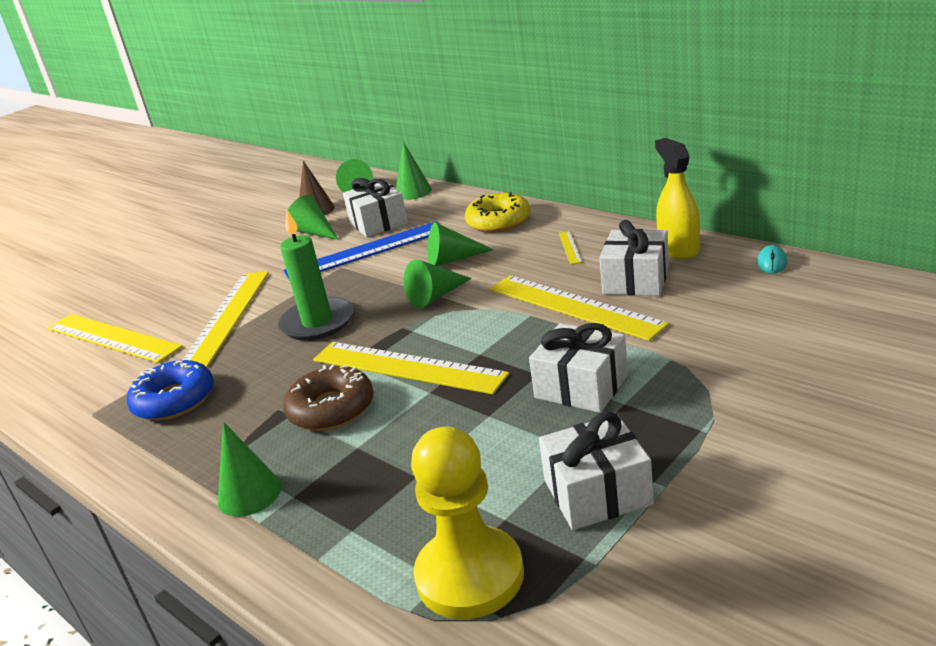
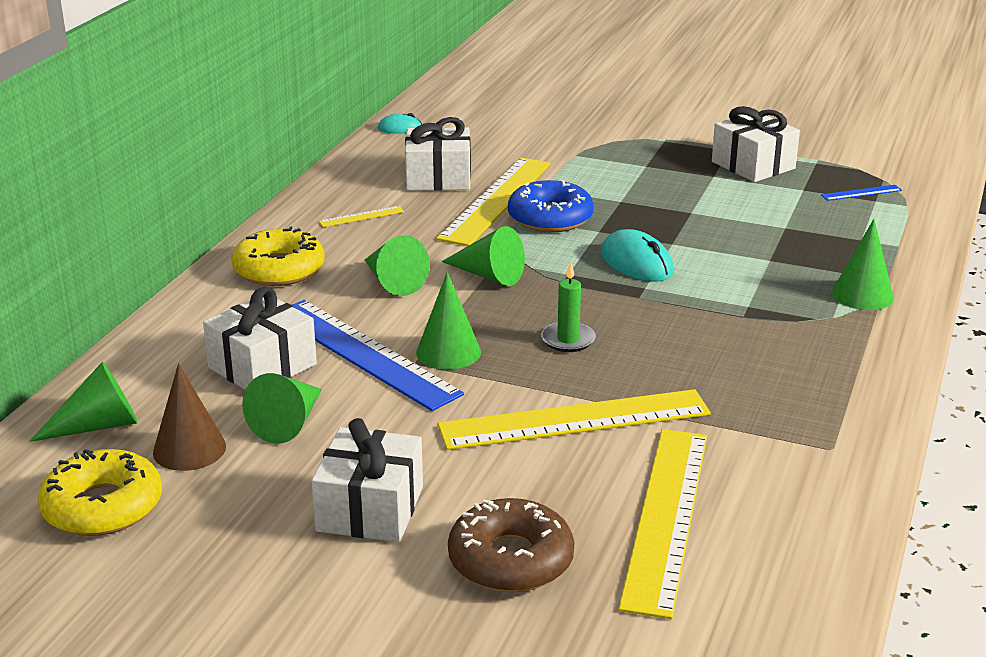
camera: 115 degrees left, 0 degrees up
blue donut [127,360,214,421] -> blue donut moved to [508,180,594,233]
green candle [278,209,354,341] -> green candle [541,262,596,352], size x0.54
brown donut [283,364,374,431] -> brown donut moved to [448,498,574,593]
yellow ruler [313,342,509,395] -> turquoise mouse [601,229,674,282]
green cone [396,142,432,200] -> green cone moved to [416,272,481,369]
yellow pawn [411,427,524,619] -> blue ruler [821,185,902,201]
white gift [529,323,628,413] -> white gift moved to [312,418,423,542]
yellow spray bottle [655,138,700,259] -> none
none -> yellow donut [38,449,162,536]

